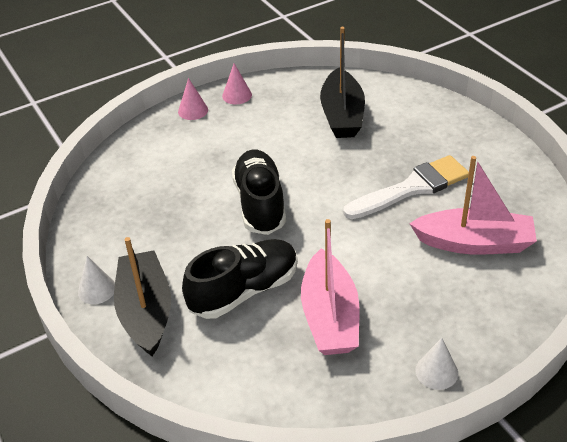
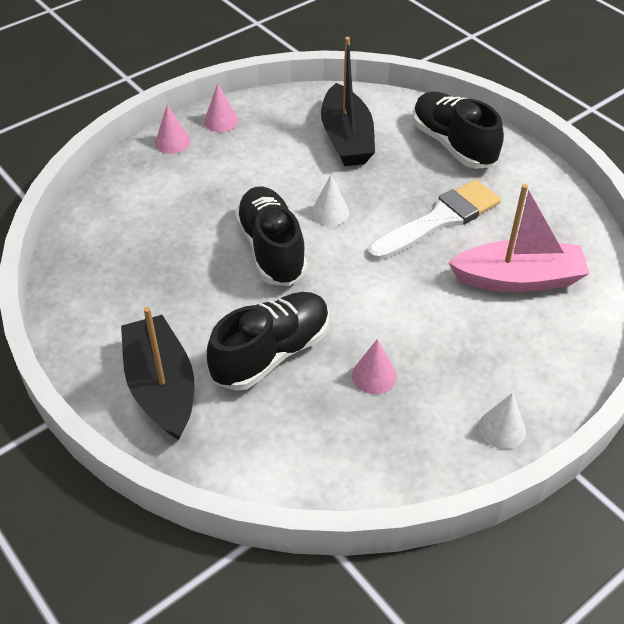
camera: 10 degrees left, 5 degrees up
white cone [78,256,115,304] -> white cone moved to [311,175,349,226]
pink boat [301,219,359,355] -> pink cone [352,339,397,394]
none -> black shoe [412,91,504,169]

